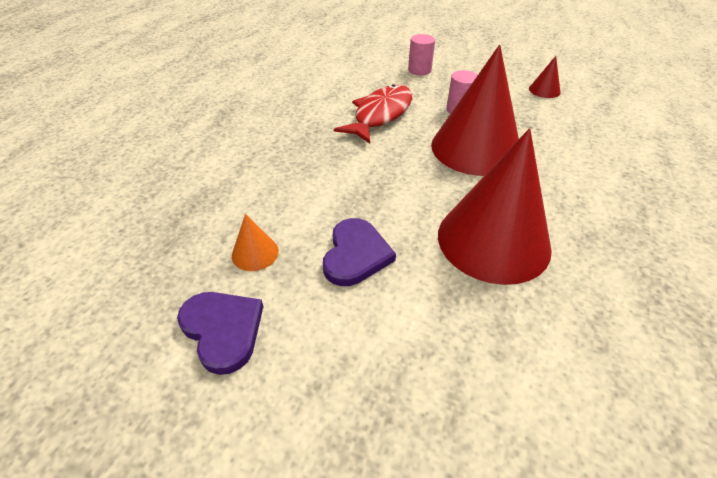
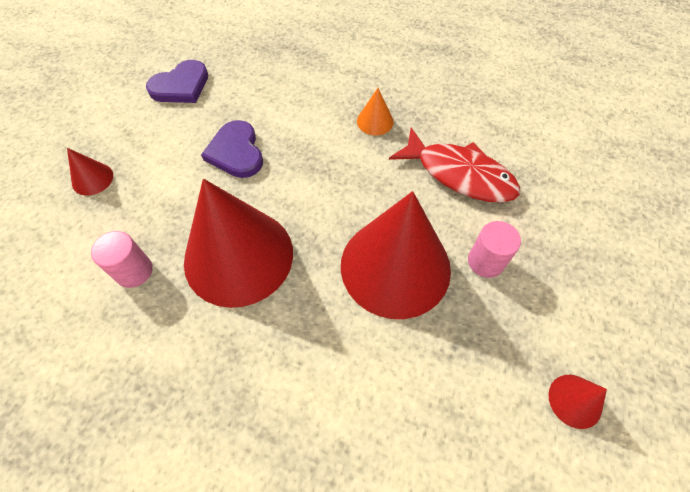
camera: 90 degrees right, 15 degrees up
orange cone [232,214,279,271] -> orange cone moved to [357,88,394,135]
purple heart [323,218,396,286] -> purple heart turned 60 degrees clockwise [201,120,263,178]
pink cylinder [408,34,435,75] -> pink cylinder moved to [91,231,152,288]
none -> red cone [67,148,113,196]

